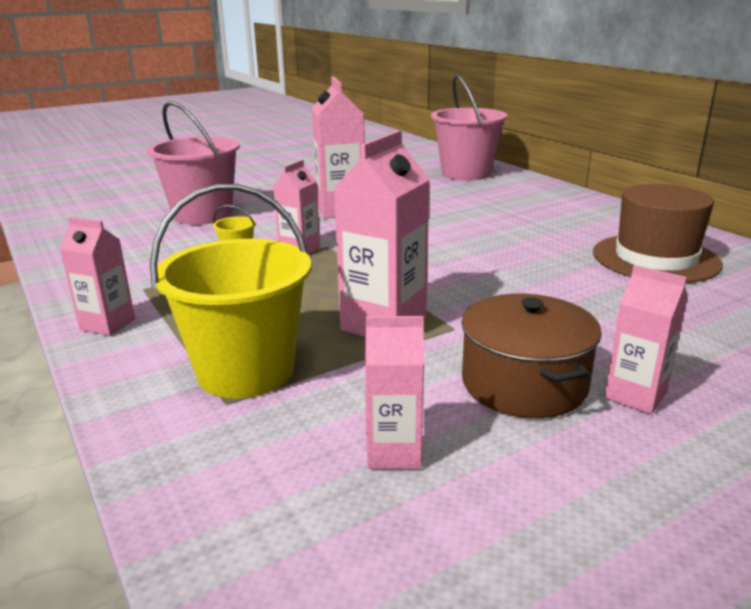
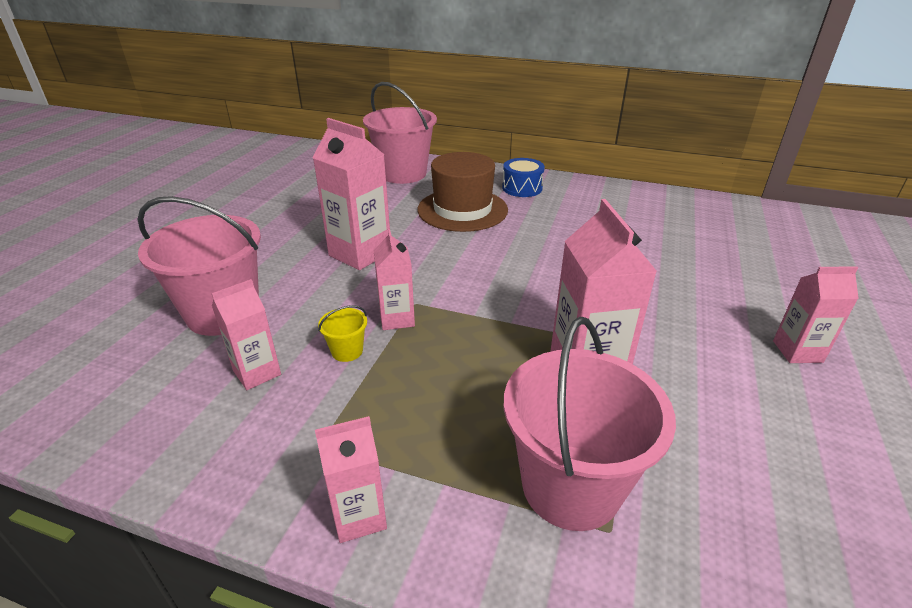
camera: 40 degrees left, 10 degrees up
yellow bucket [150,184,311,399] -> pink bucket [504,317,676,531]
pink carton [365,316,424,469] -> pink carton moved to [211,279,281,390]
brown pot [461,294,602,418] -> none
brown hat [593,184,723,283] -> brown hat moved to [418,152,508,232]
none -> blue drum [502,158,545,197]

